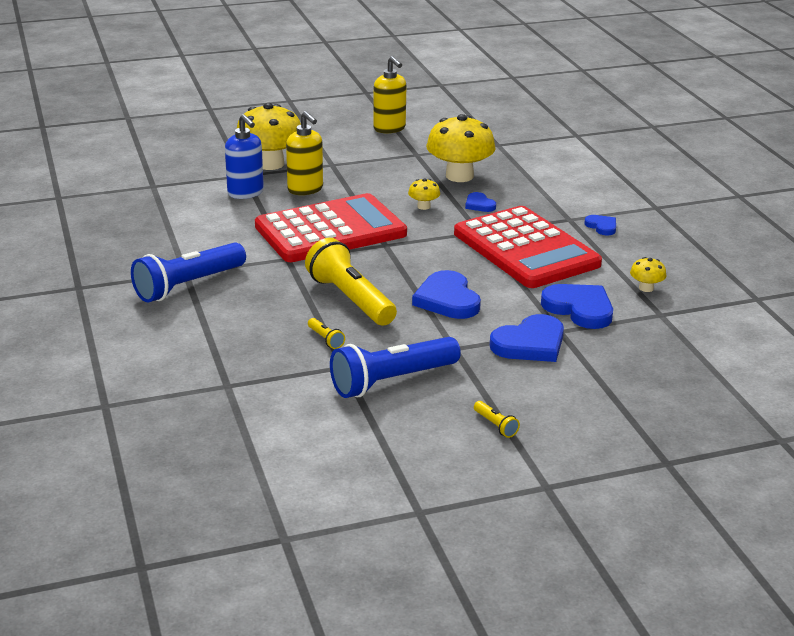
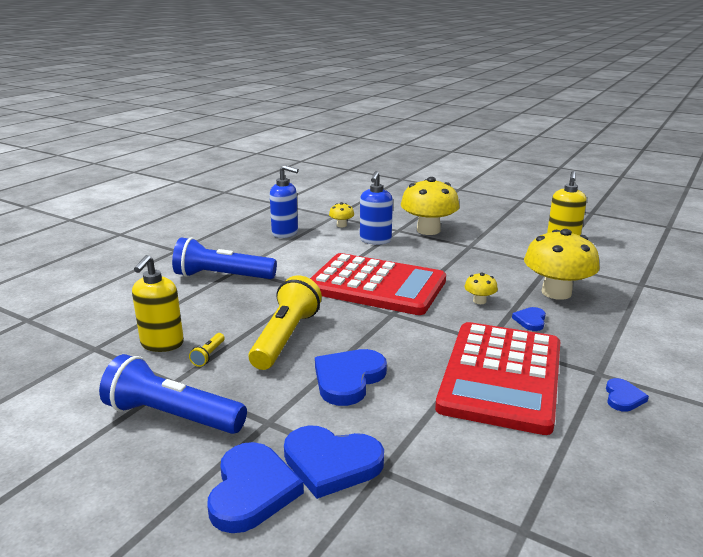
camera: 50 degrees right, 5 degrees down
yellow soap dispenser [286,111,323,195] -> yellow soap dispenser moved to [132,255,184,352]
yellow flashlight [474,401,520,438] -> none
blue heart [541,284,613,329] -> blue heart moved to [207,442,304,533]
yellow mushroom [630,257,666,292] -> yellow mushroom moved to [329,202,354,227]
none -> blue soap dispenser [270,165,299,238]

